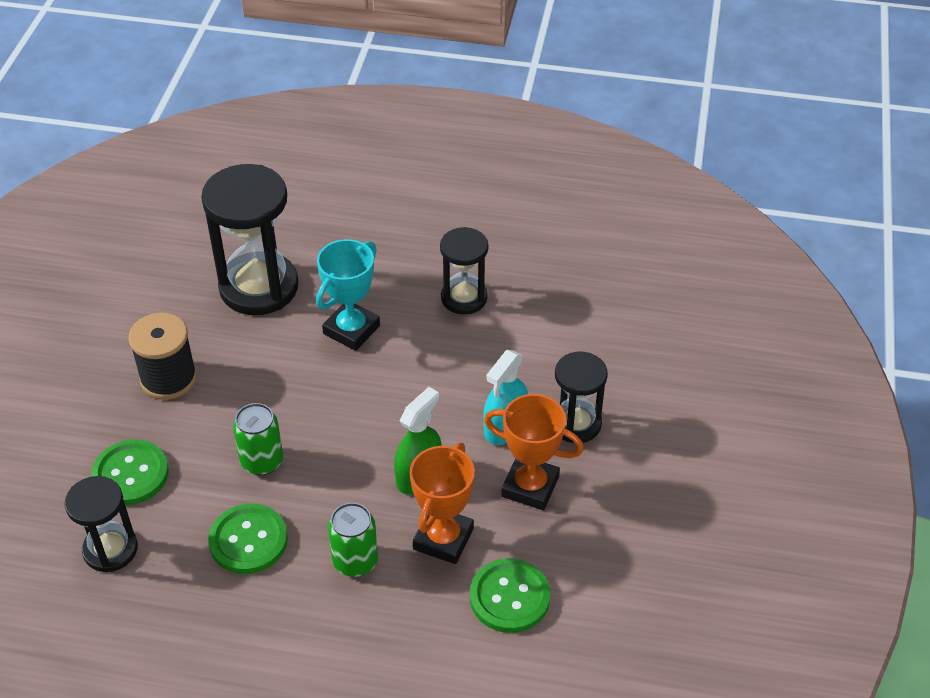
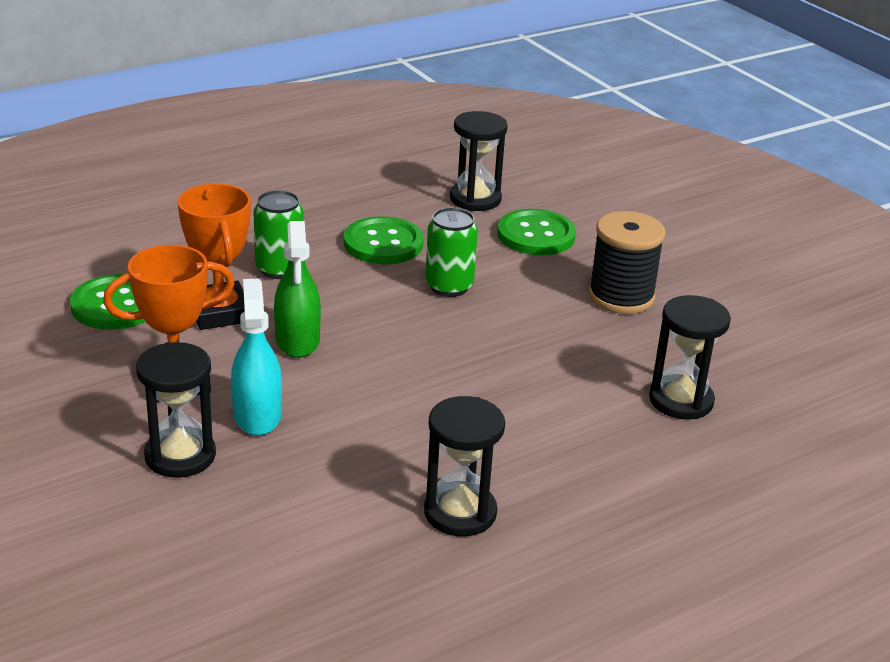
camera: 135 degrees right, 15 degrees down
black hourglass [201,164,298,315] -> black hourglass [649,295,731,420], size x0.58
turquoise trophy [316,239,380,351] -> none

